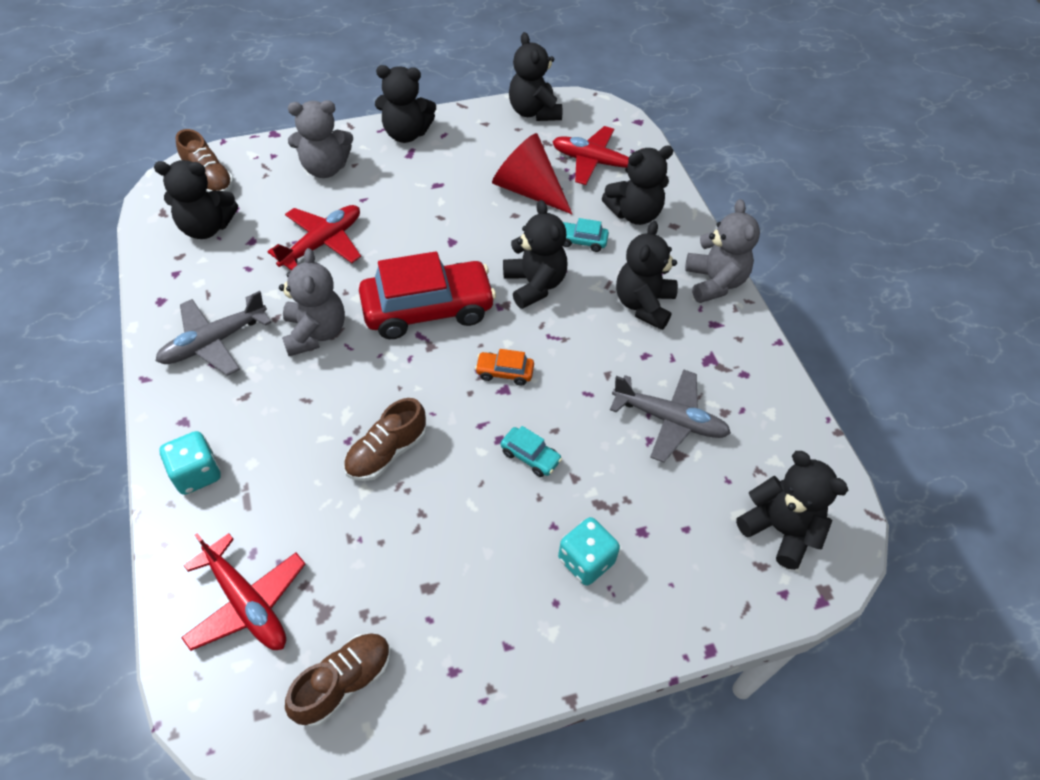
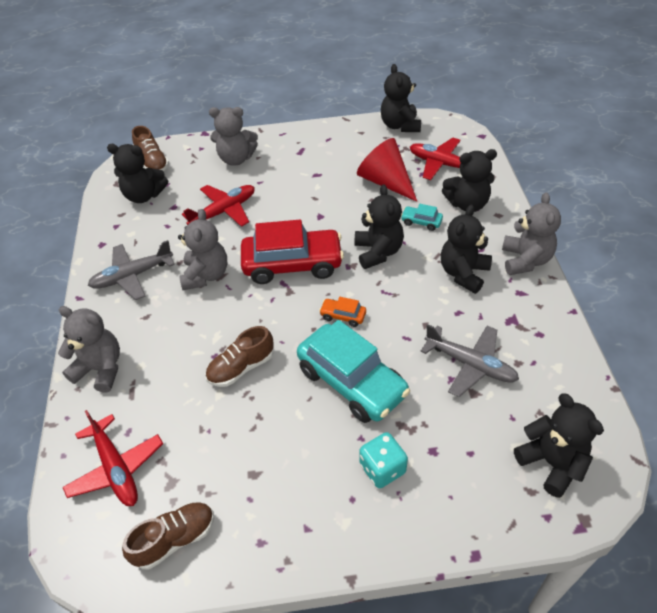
camera: 15 degrees right, 5 degrees down
turquoise dice [159,431,221,495] -> grey teddy bear [58,306,120,392]
black teddy bear [375,65,436,143] -> none
turquoise car [501,426,562,477] -> turquoise car [297,320,410,423], size x2.38

